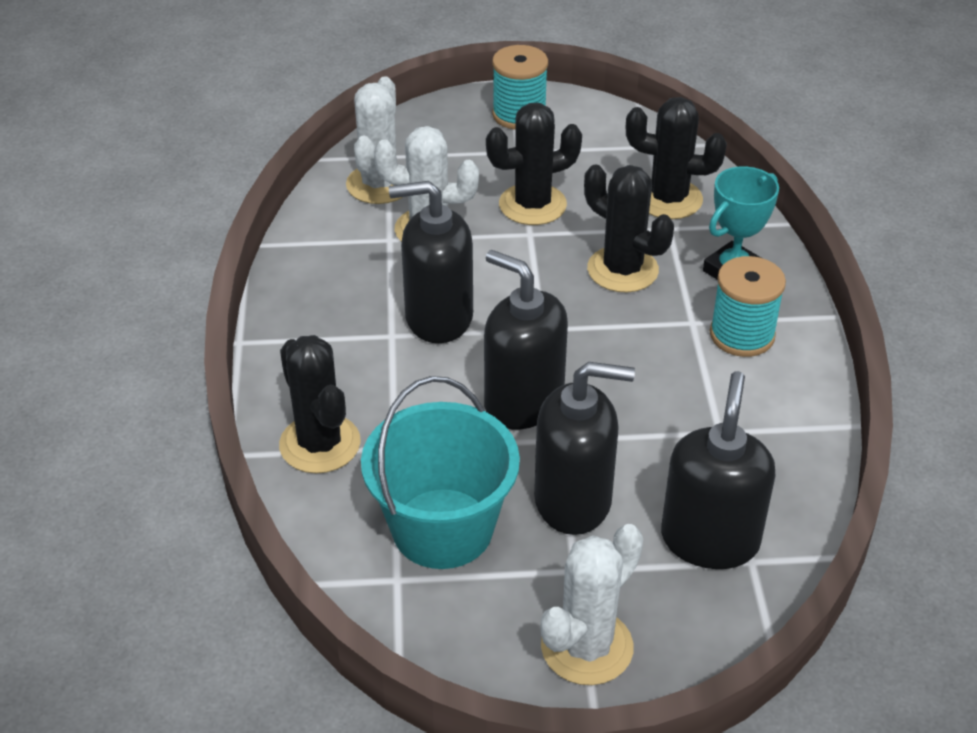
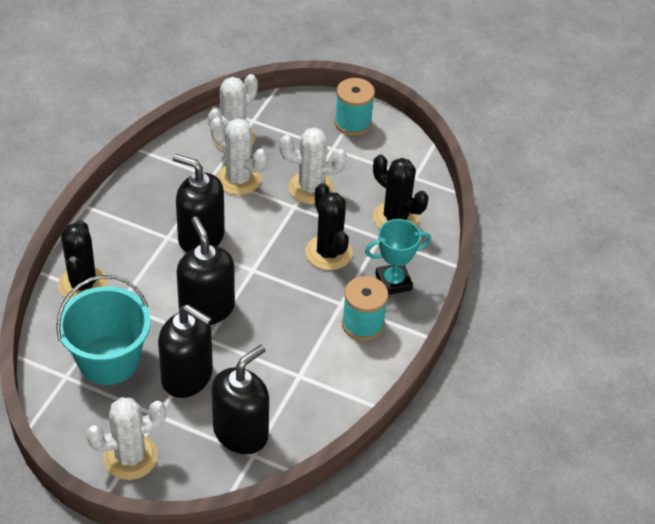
camera: 25 degrees right, 5 degrees up
black cactus [486,103,582,225] -> white cactus [279,127,347,204]

